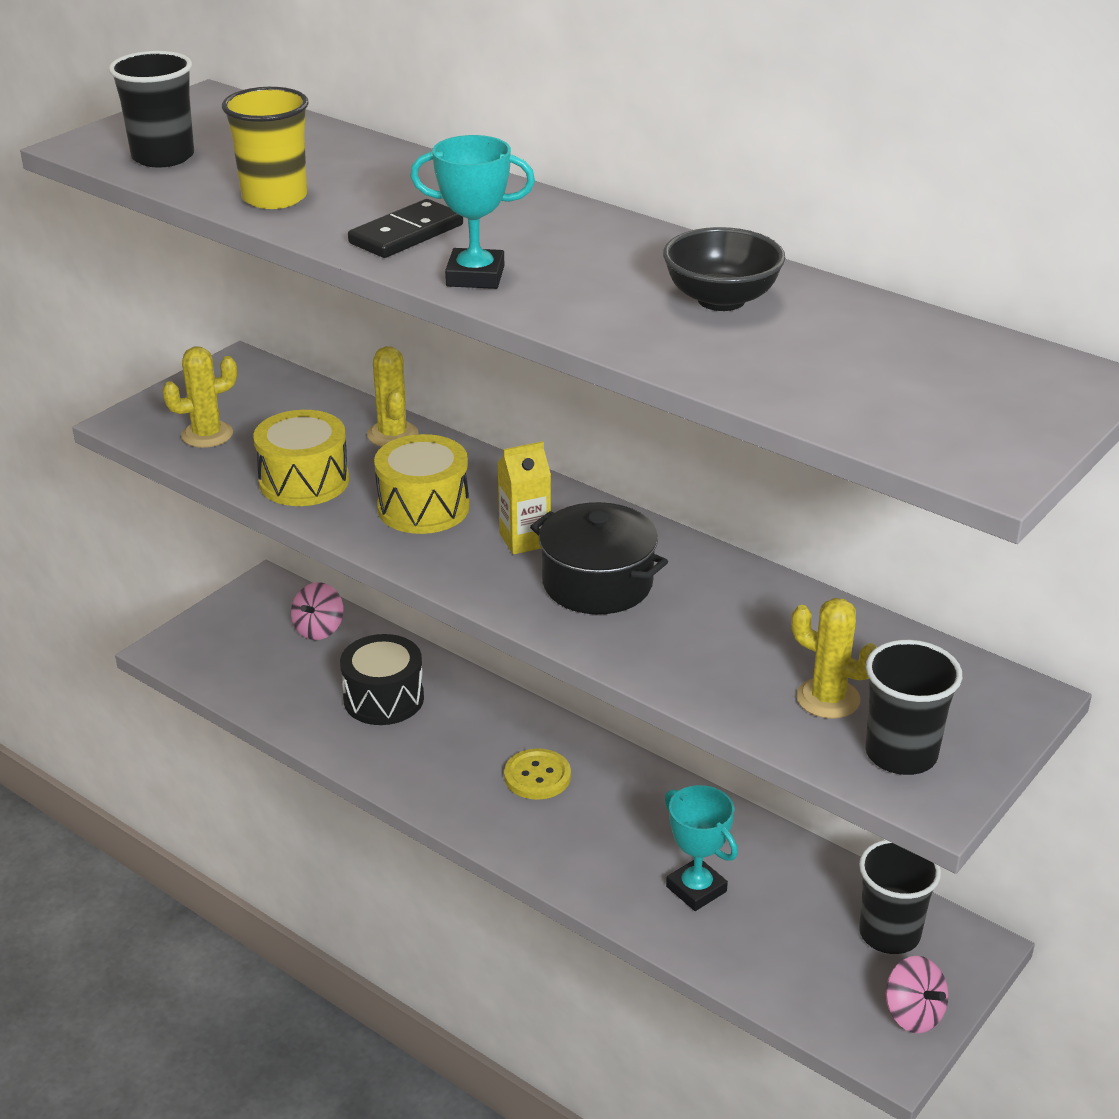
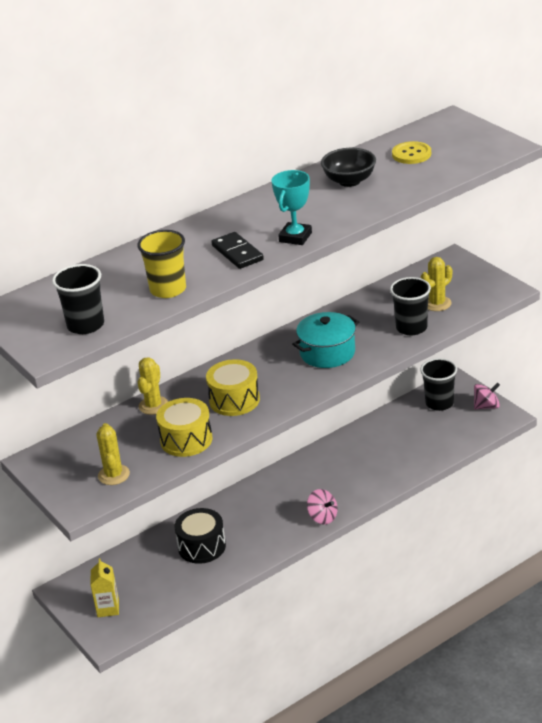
camera: 70 degrees left, 0 degrees up
pink spinning top [291,582,344,640] -> pink spinning top moved to [307,489,338,524]
yellow cactus [367,346,418,447] -> yellow cactus turned 75 degrees counterclockwise [138,357,168,415]
yellow carton [497,441,551,554] -> yellow carton moved to [90,558,119,617]
yellow button [504,749,571,800] -> yellow button moved to [392,141,431,164]
black pot [530,502,668,614] -> turquoise pot [292,312,359,368]
turquoise trophy [665,785,738,911] -> none
black cup [865,640,962,775] -> black cup moved to [390,277,431,335]

